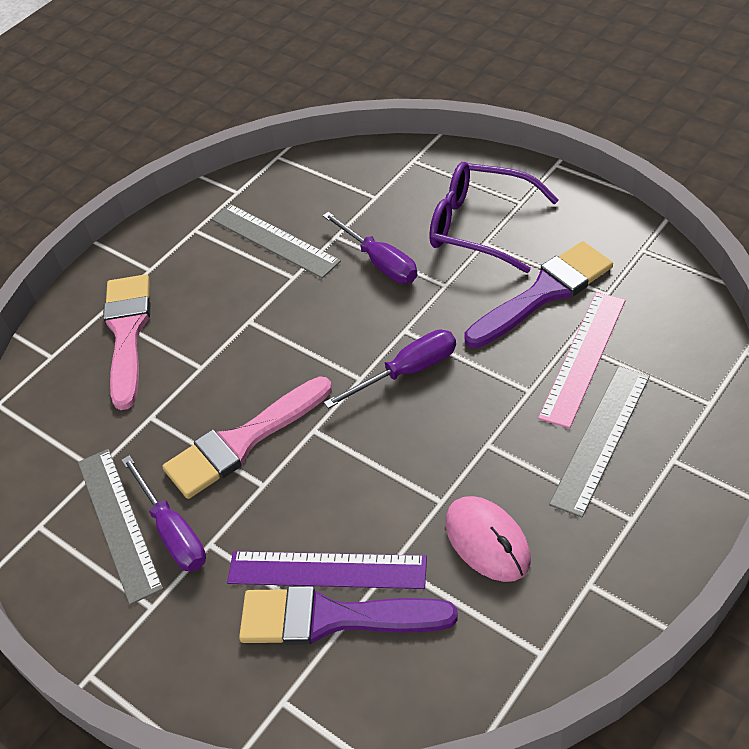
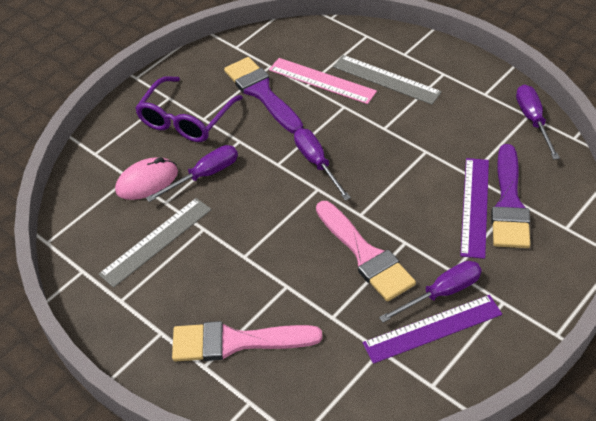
camera: 90 degrees left, 0 degrees up
grey ruler [78,449,163,605] -> purple ruler [362,295,502,364]
pink mouse [446,496,531,582] -> pink mouse moved to [115,157,178,200]
none -> purple screwdriver [516,85,560,160]

